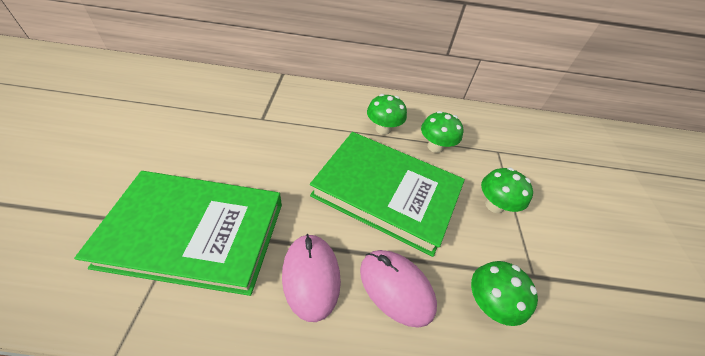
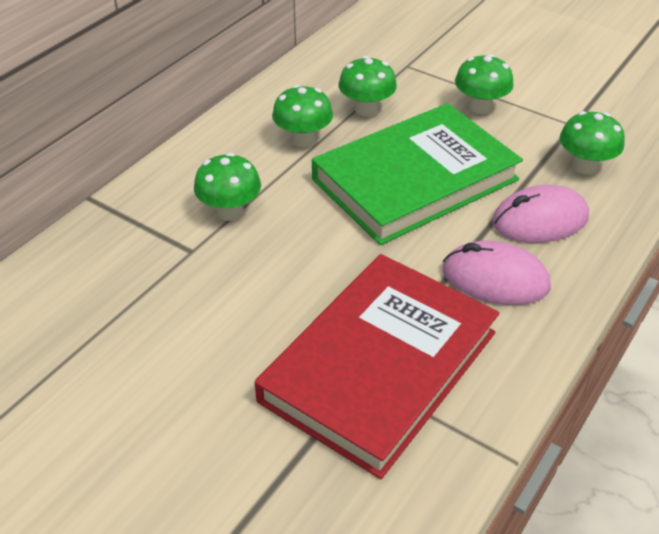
camera: 55 degrees left, 5 degrees down
green book [74,171,282,296] -> red book [255,254,499,479]
none -> green mushroom [194,153,261,221]

